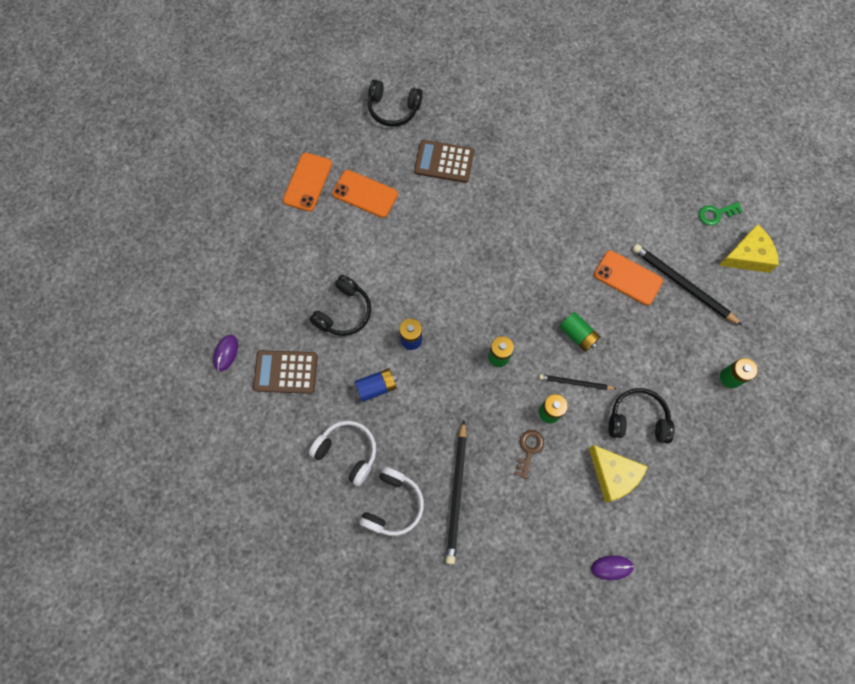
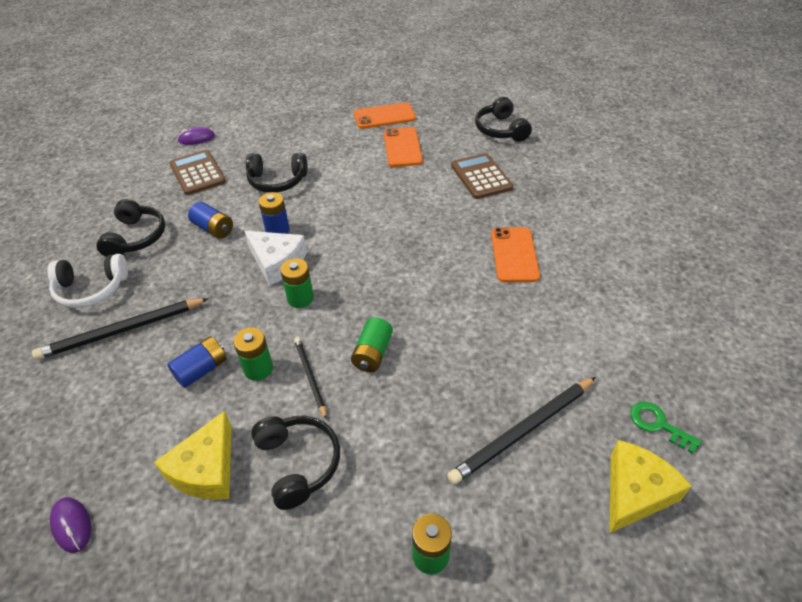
camera: 60 degrees right, 25 degrees down
white headphones [309,421,376,486] -> black headphones [96,199,165,257]
brown key [515,430,544,479] -> blue battery [167,336,227,388]
orange phone [594,250,663,305] -> orange phone moved to [491,227,540,282]
black pencil [632,244,742,325] -> black pencil turned 135 degrees counterclockwise [447,377,596,485]
yellow cheese [718,224,779,273] -> yellow cheese turned 90 degrees counterclockwise [610,440,692,533]
none -> white cheese [244,231,307,285]

